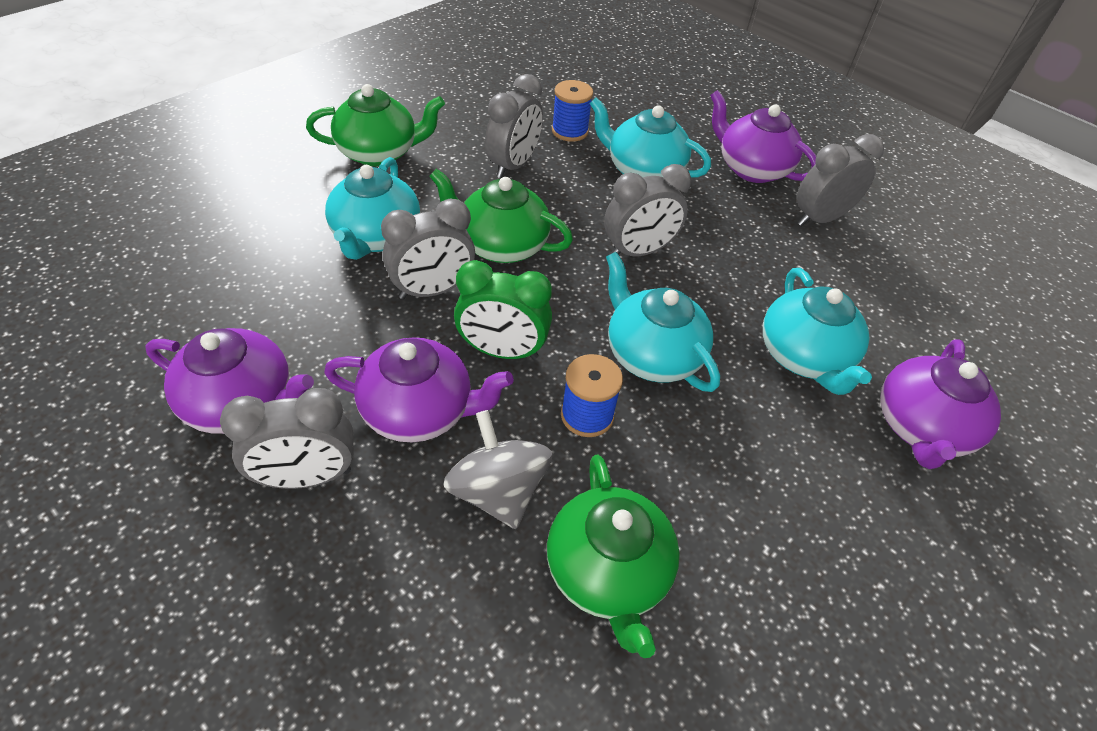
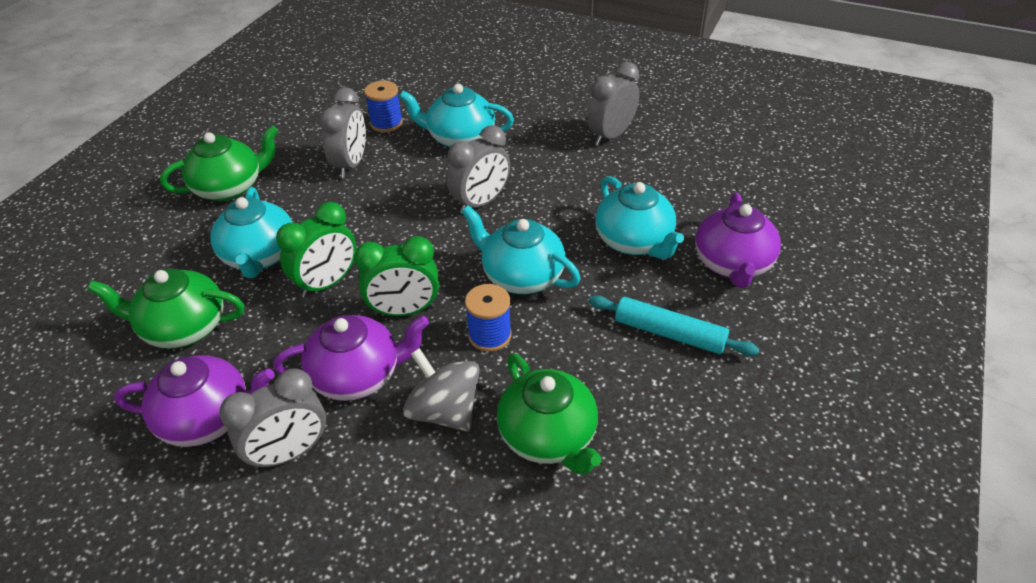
camera: 15 degrees left, 5 degrees down
grey clock [381,199,475,300] -> green clock [276,202,357,298]
green teapot [429,169,573,263] -> green teapot moved to [87,269,244,349]
purple teapot [710,90,816,183] -> none
none -> turquoise rolling pin [589,295,759,356]

